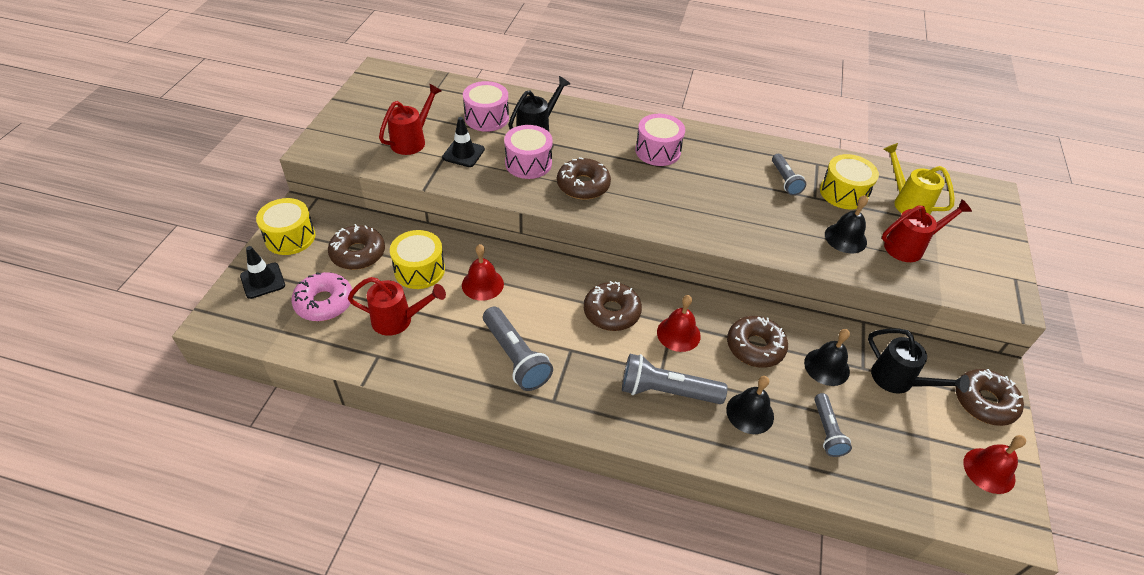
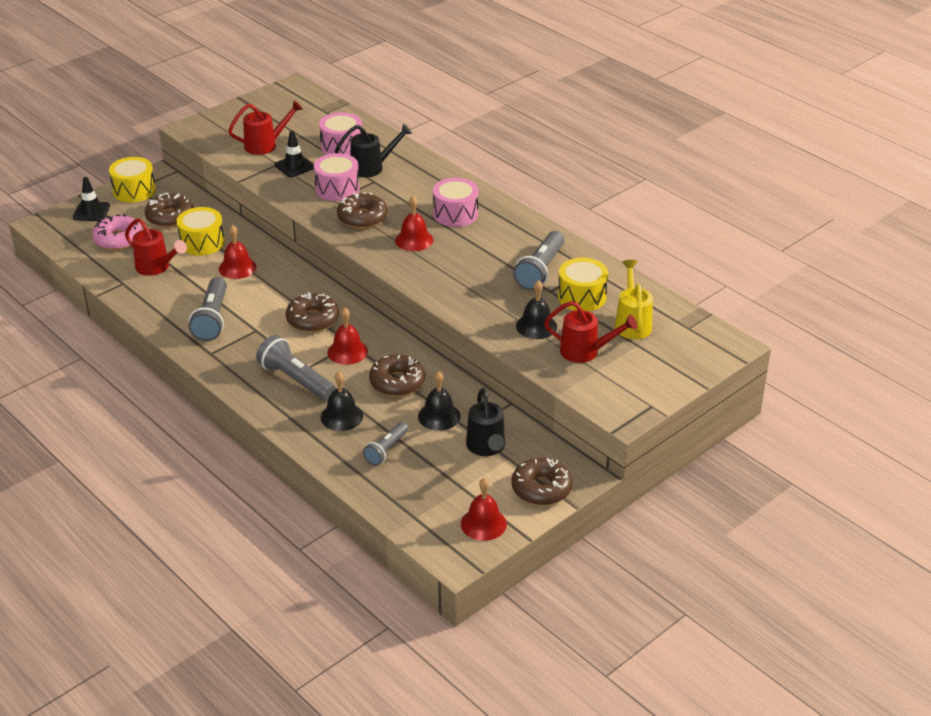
camera: 35 degrees right, 10 degrees down
grey flashlight [772,154,806,195] -> grey flashlight [513,231,564,290], size x1.60
none -> red bell [395,196,433,251]

